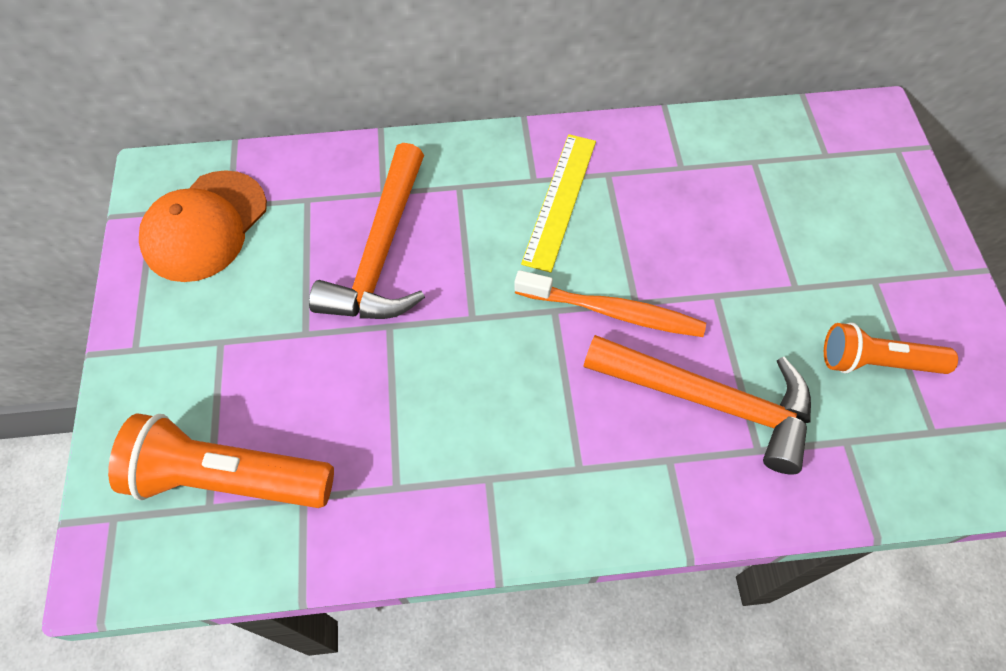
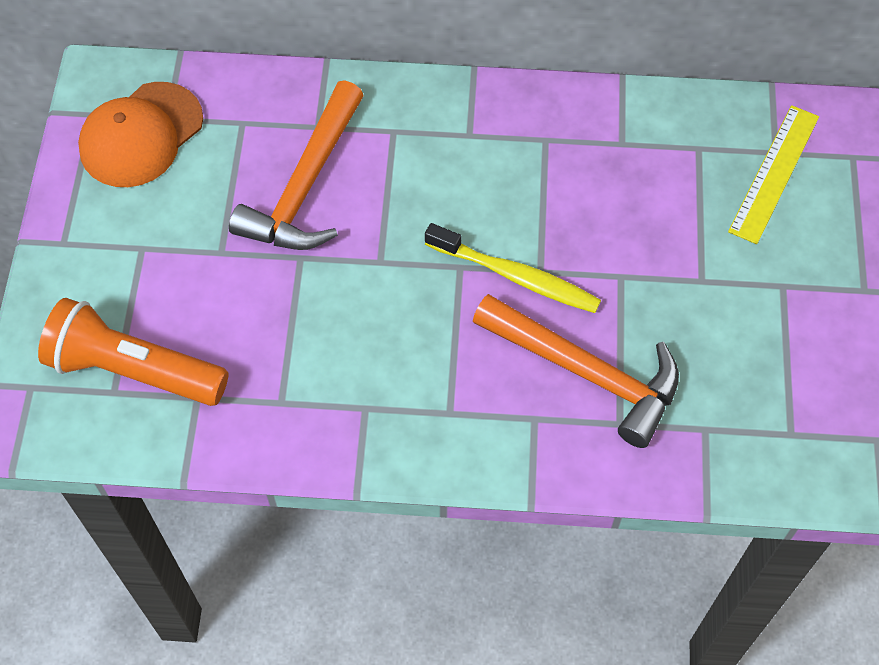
camera: 10 degrees right, 0 degrees up
orange toothbrush [514,270,706,337] -> yellow toothbrush [425,223,601,313]
yellow ruler [521,134,596,273] -> yellow ruler moved to [728,105,819,244]
orange flashlight [824,322,958,374] -> none

